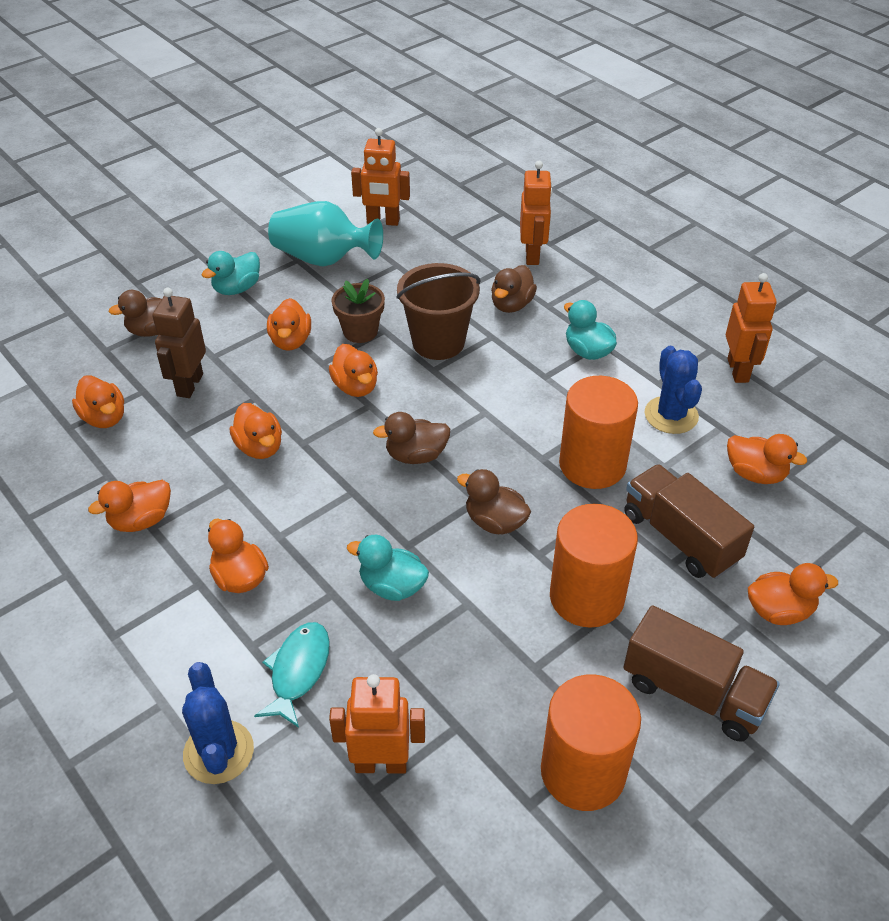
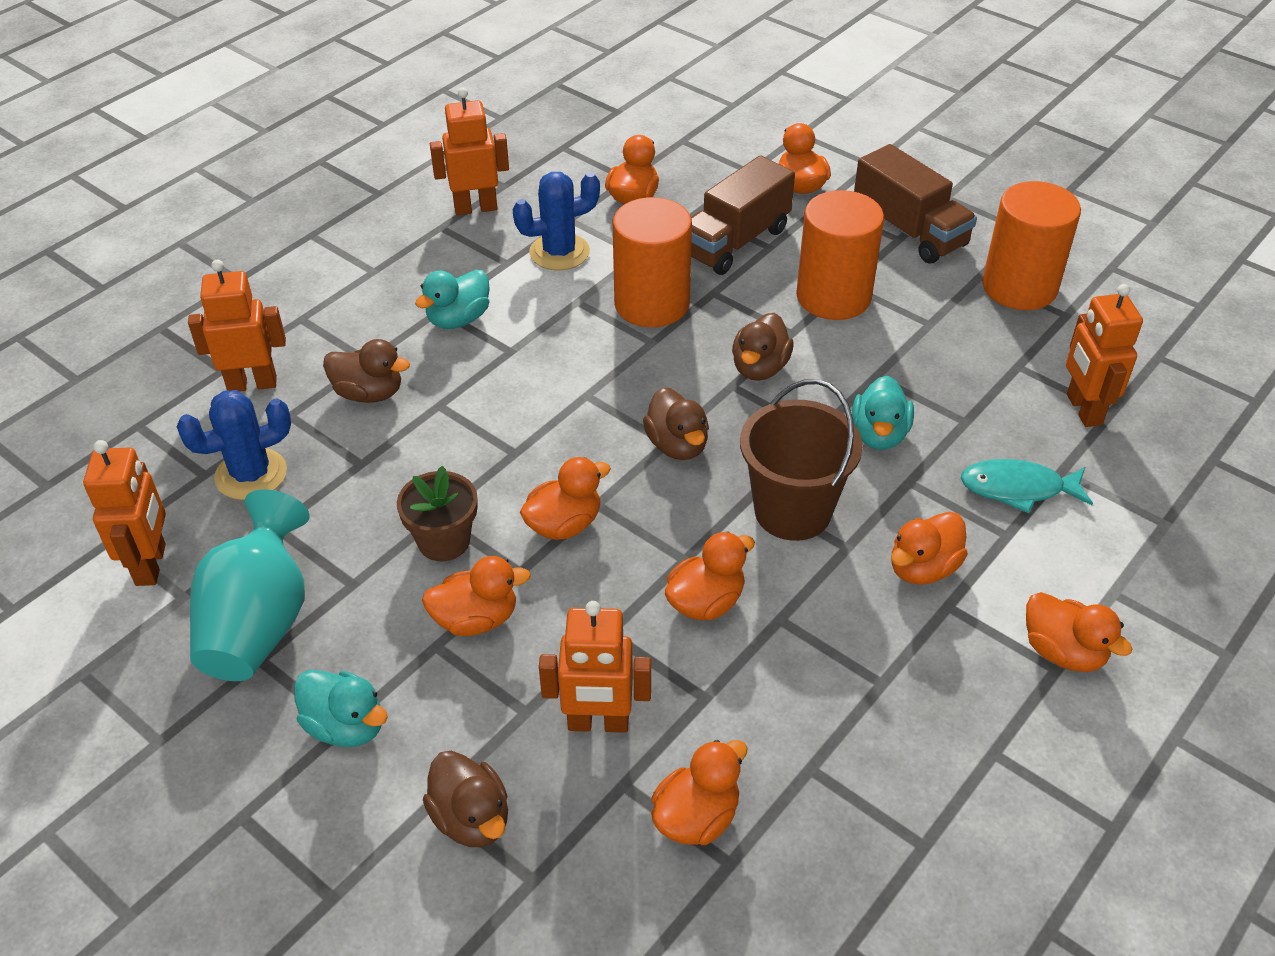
camera: 100 degrees left, 0 degrees up
orange duck [88,480,171,532] -> orange duck moved to [1026,592,1132,672]
brown robot [152,288,206,398] -> orange robot [539,601,651,733]
blue cactus [182,662,254,784] -> blue cactus moved to [176,390,291,500]
brown bucket [396,263,481,360] -> brown bucket moved to [740,379,863,541]
brown truck [623,605,780,742] -> brown truck turned 120 degrees clockwise [854,144,977,263]

